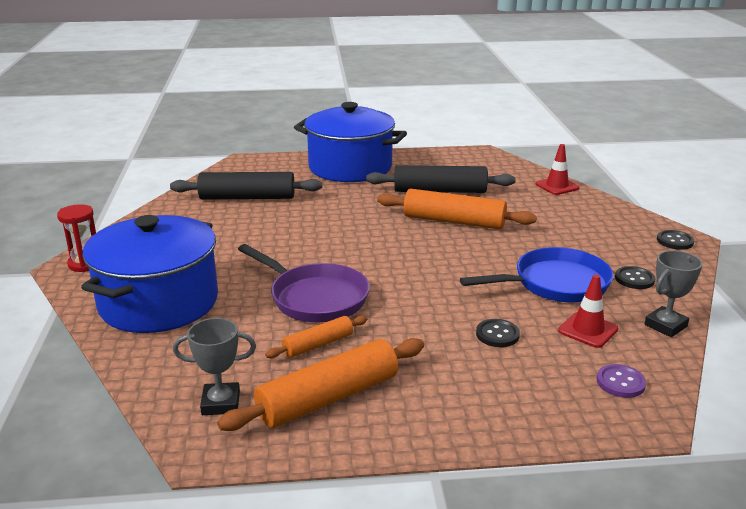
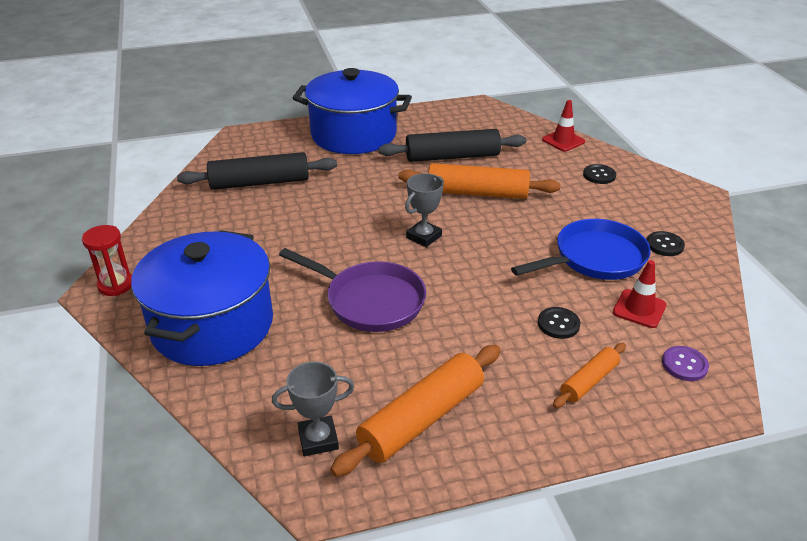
camera: 10 degrees left, 10 degrees up
orange rolling pin [265,316,367,358] -> orange rolling pin moved to [553,343,626,408]
grey trophy [645,250,702,337] -> grey trophy moved to [405,173,444,247]
black button [657,230,694,250] -> black button moved to [583,164,616,184]

